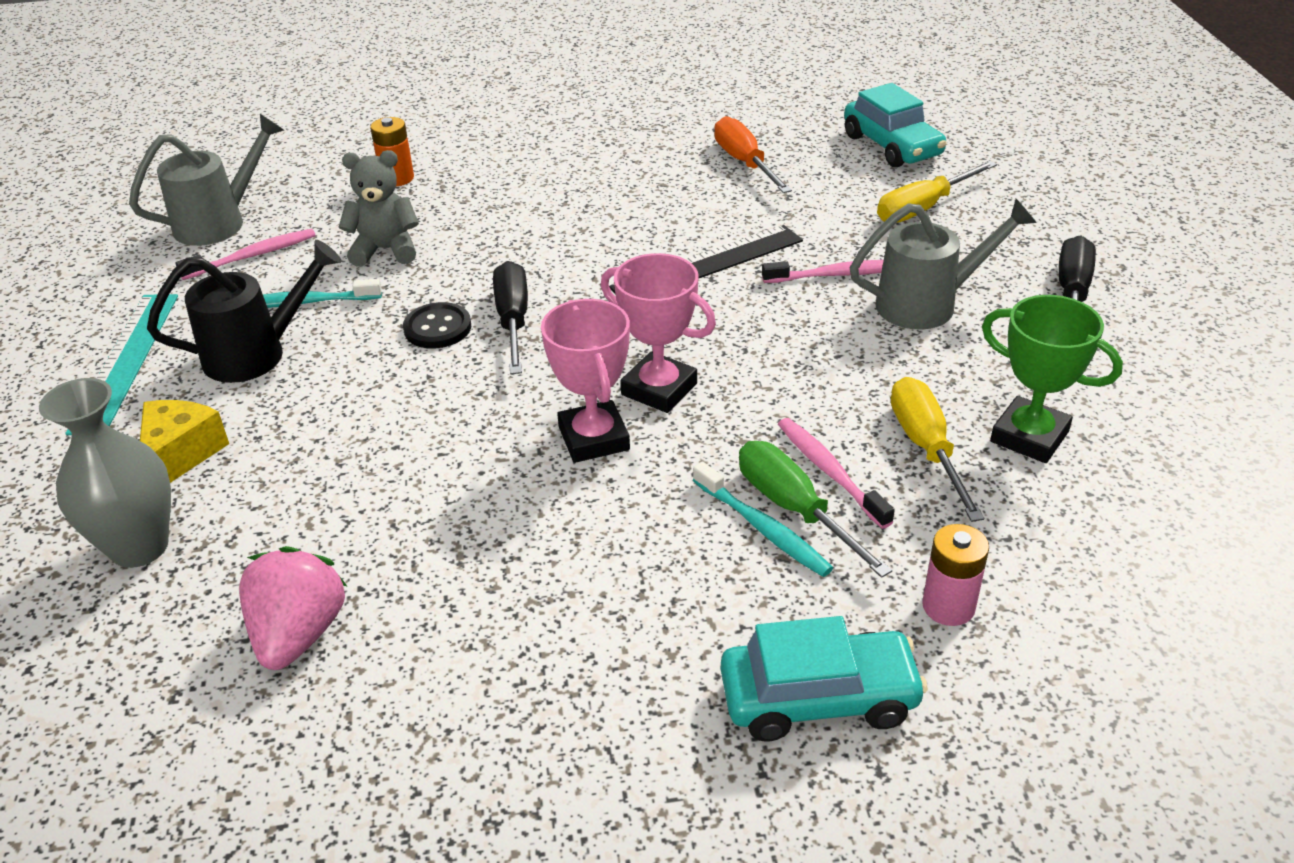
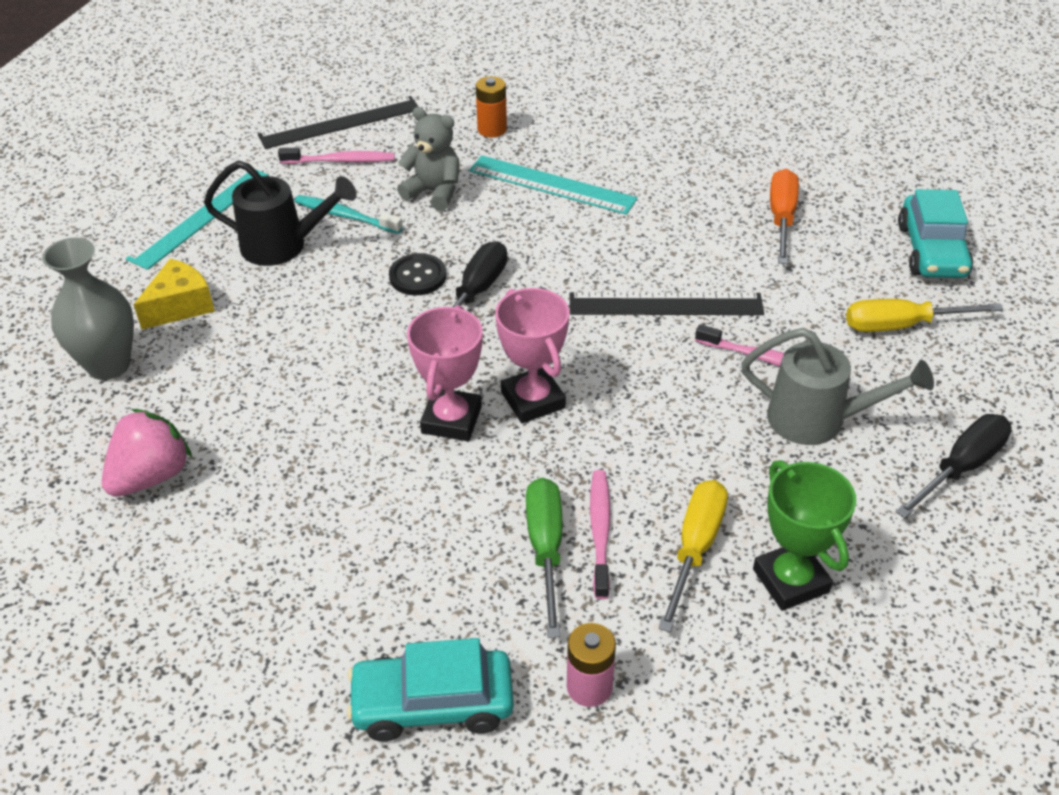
camera: 30 degrees right, 5 degrees up
grey watering can [129,114,284,246] -> black ruler [258,96,419,149]
turquoise toothbrush [693,461,833,577] -> none
turquoise car [721,616,928,741] -> turquoise car turned 150 degrees clockwise [347,638,514,741]
none -> turquoise ruler [469,155,637,215]

